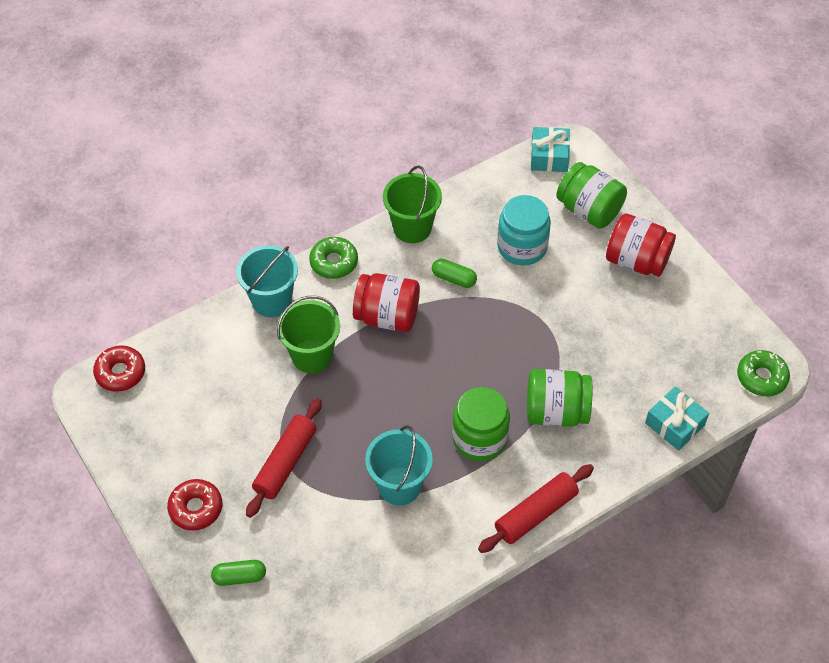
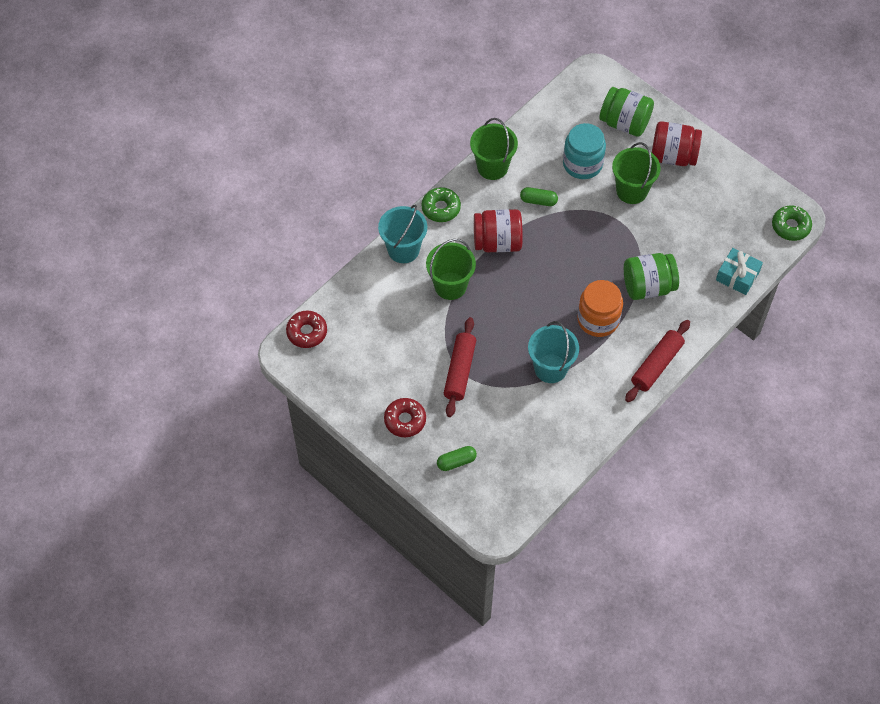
camera: 15 degrees left, 5 degrees up
green jar [452,387,510,461] -> orange jar [577,280,623,337]
turquoise gift [531,127,570,172] -> none
none -> green bucket [612,142,661,204]

